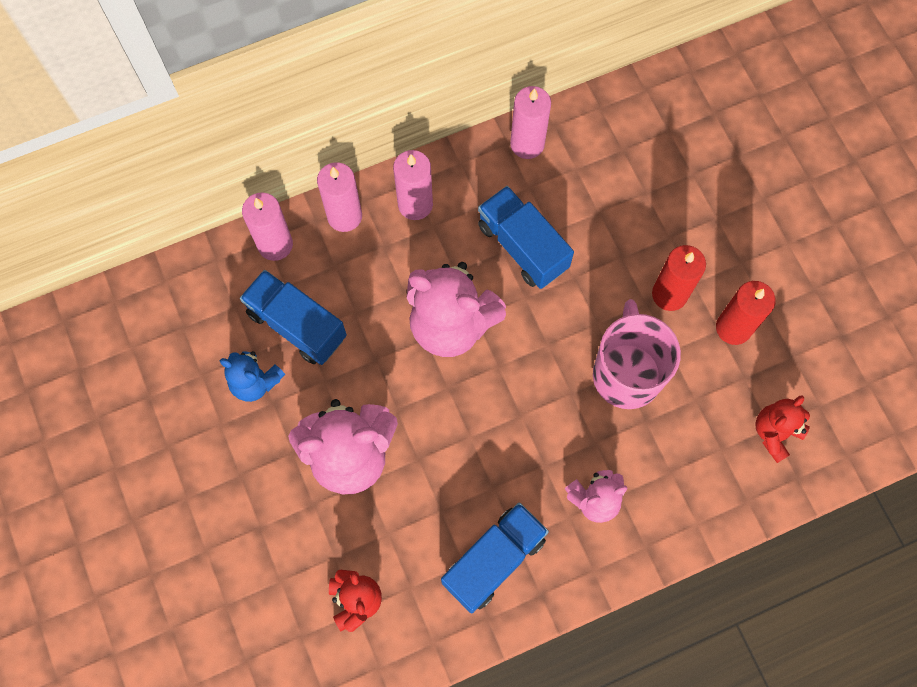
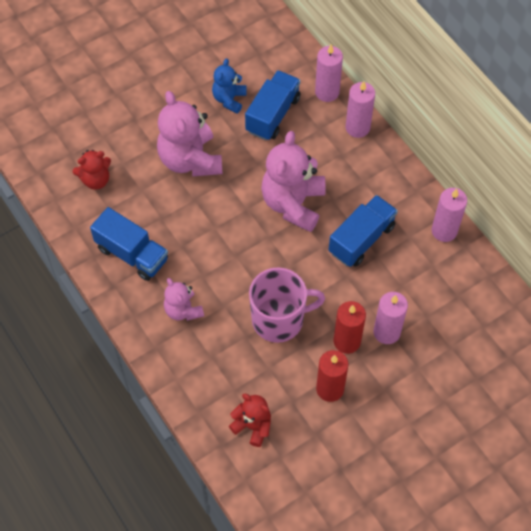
camera: 80 degrees right, 10 degrees down
pink candle [393,150,433,220] -> pink candle moved to [374,292,408,344]

